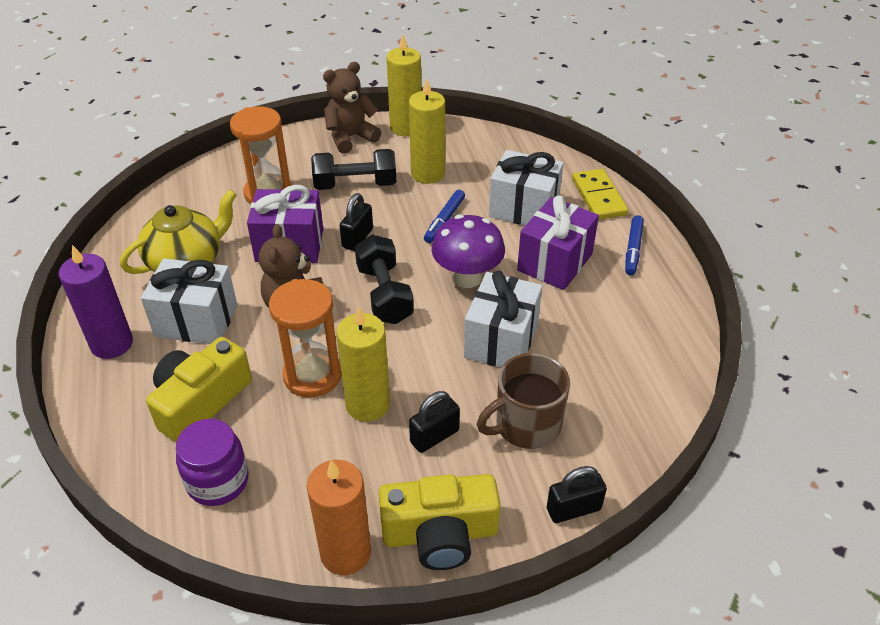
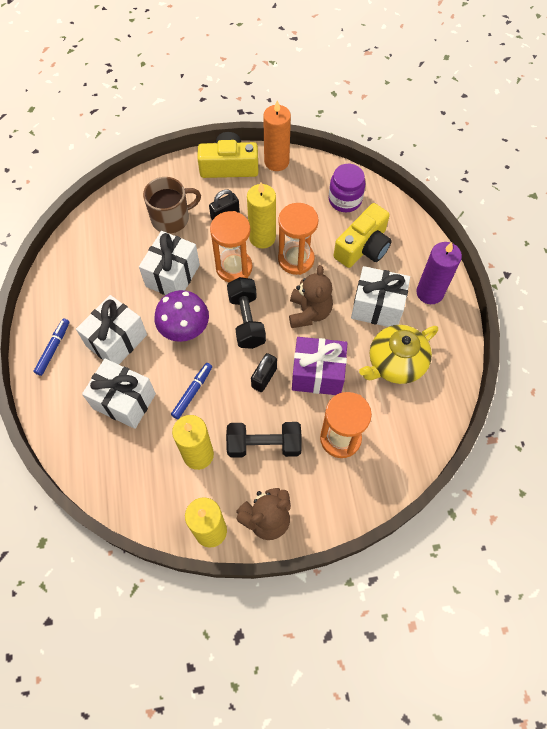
camera: 175 degrees left, 20 degrees up
purple gift [517,195,599,290] -> white gift [76,295,147,364]
black padlock [547,466,607,523] -> none
yellow domino [572,169,628,220] -> none
none -> orange hourglass [210,211,252,282]

